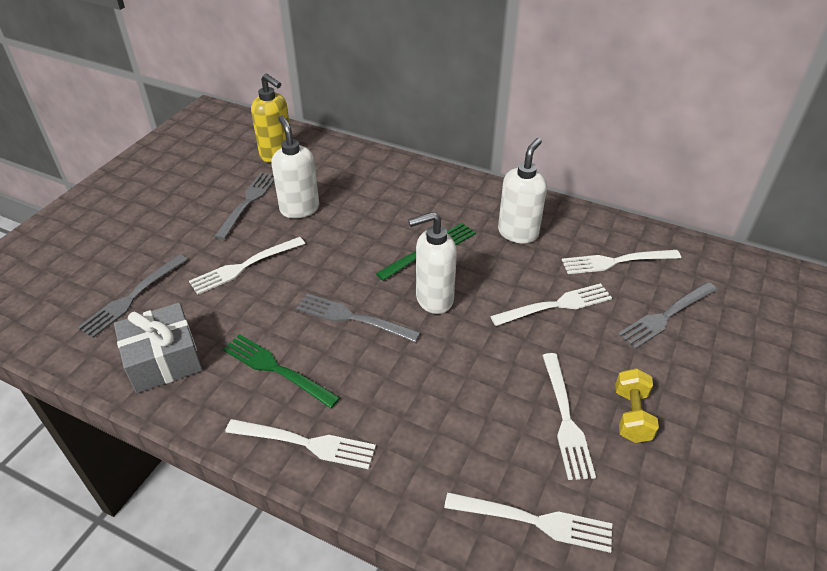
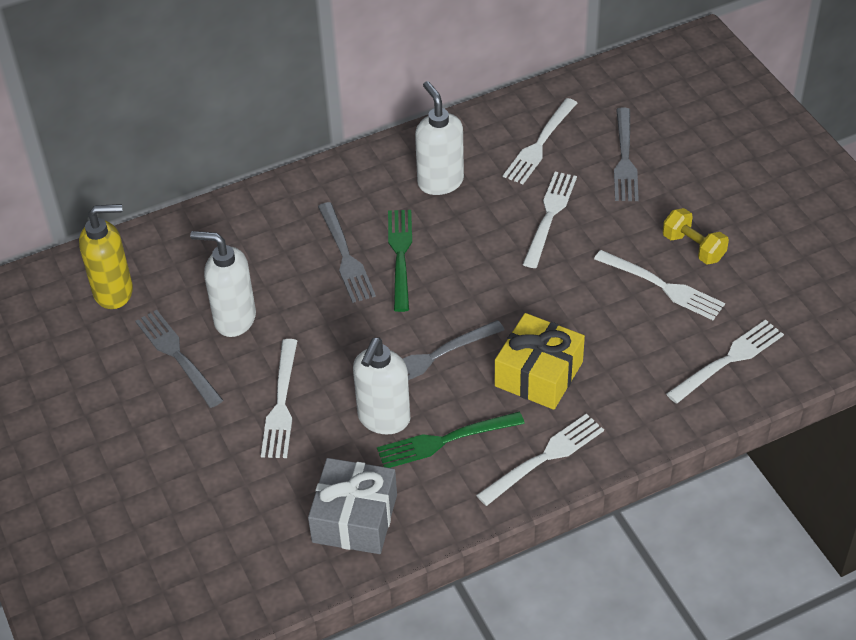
camera: 50 degrees left, 5 degrees up
grey fork [77,255,188,338] -> grey fork moved to [318,202,376,303]
white soap dispenser [408,212,457,314] -> white soap dispenser moved to [353,338,410,434]
none -> yellow gift [495,313,585,410]

